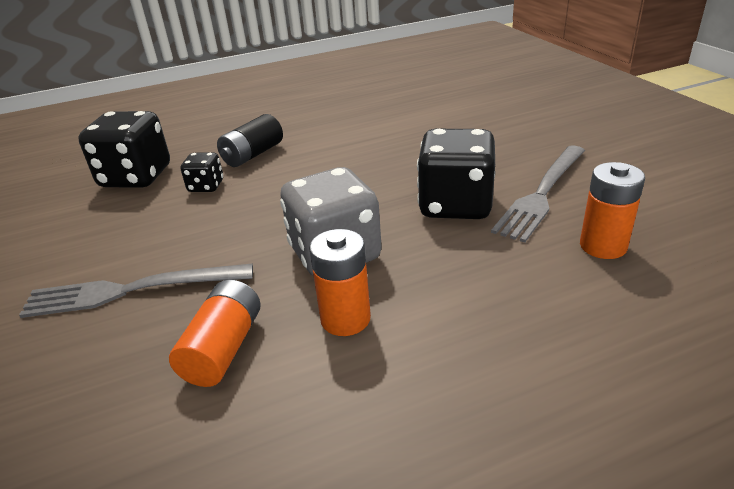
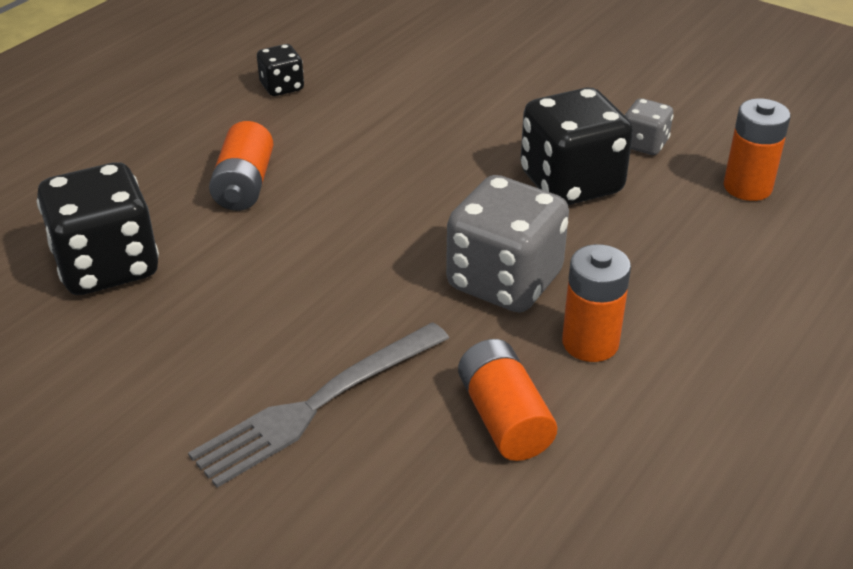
camera: 35 degrees left, 5 degrees up
black dice [181,152,223,192] -> black dice moved to [257,44,304,96]
black battery [217,114,283,167] -> orange battery [209,121,273,211]
grey fork [491,146,585,243] -> grey dice [624,98,673,155]

